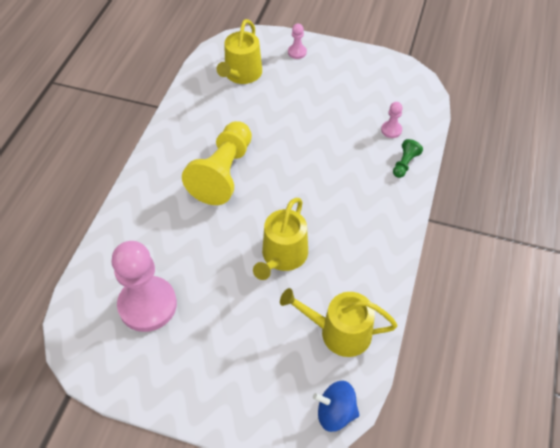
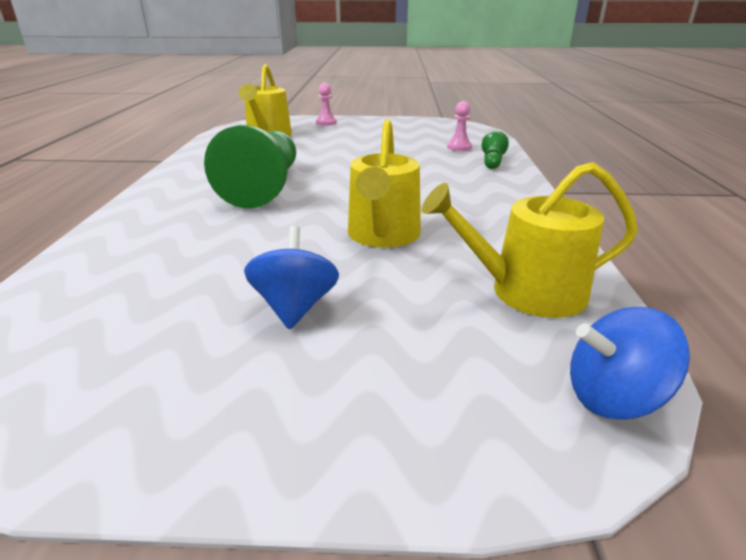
camera: 15 degrees left, 25 degrees down
pink pawn [112,241,177,332] -> none
yellow pawn [182,121,252,205] -> green pawn [204,125,296,209]
none -> blue spinning top [244,226,339,329]

